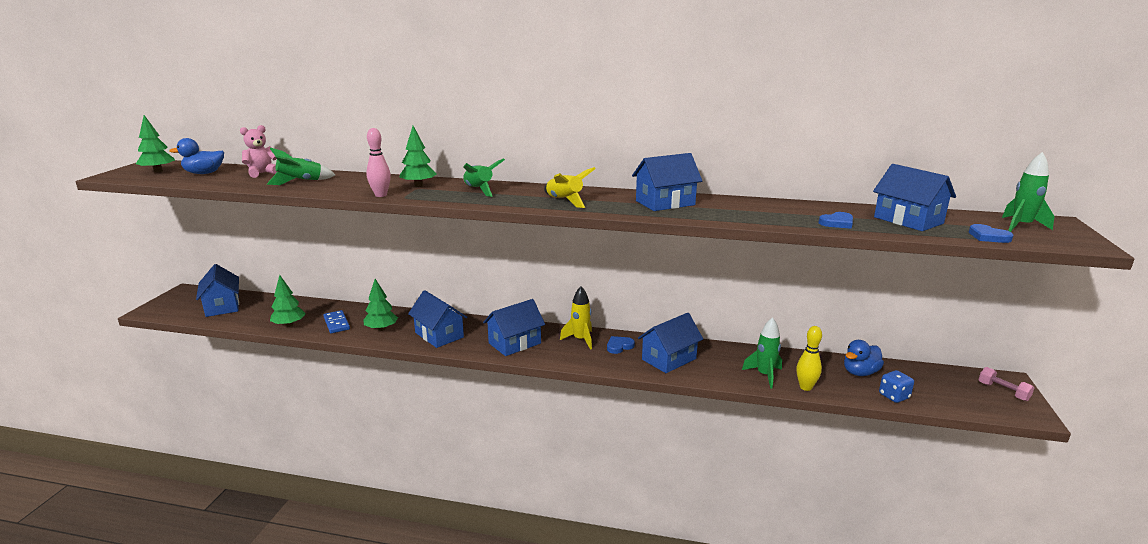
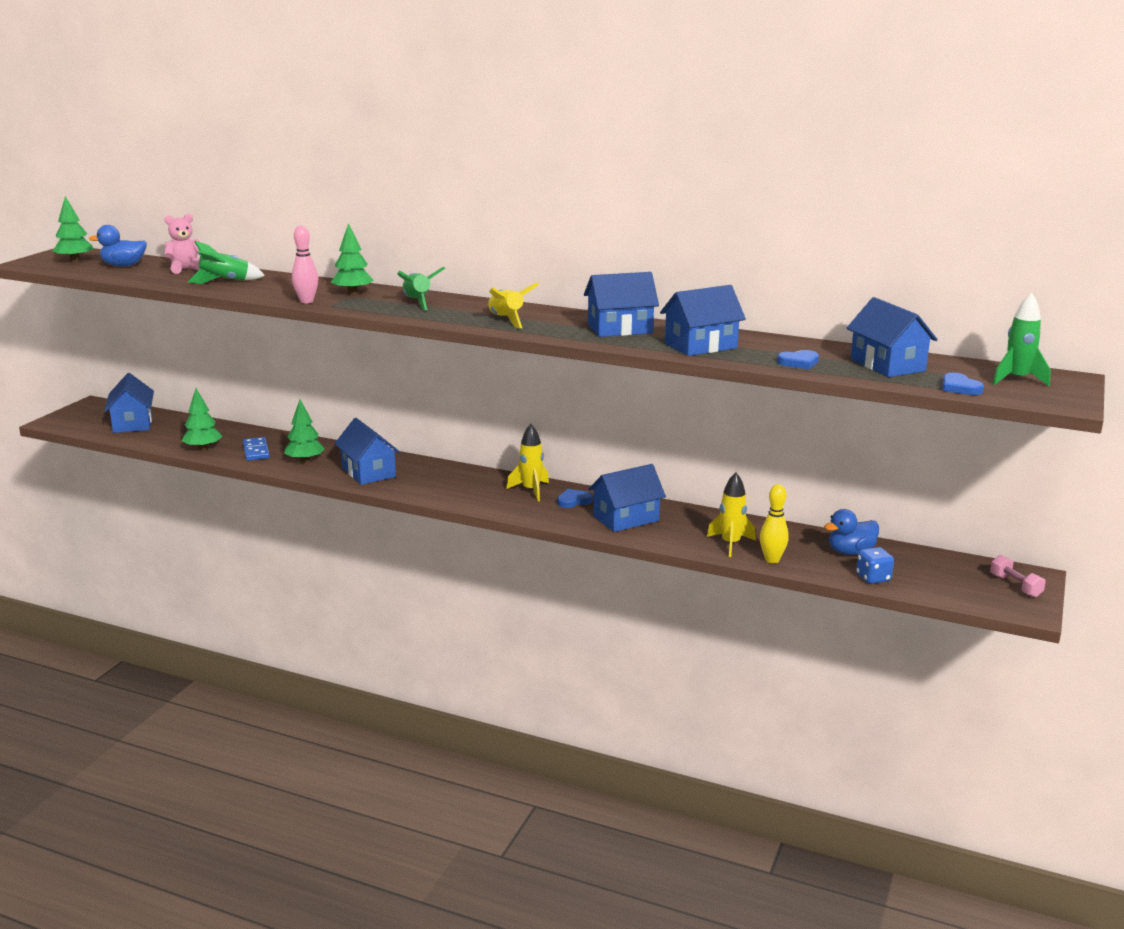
camera: 10 degrees right, 0 degrees up
blue house [483,299,545,356] -> blue house moved to [660,285,746,356]
green rocket [742,317,782,389] -> yellow rocket [707,472,756,557]

